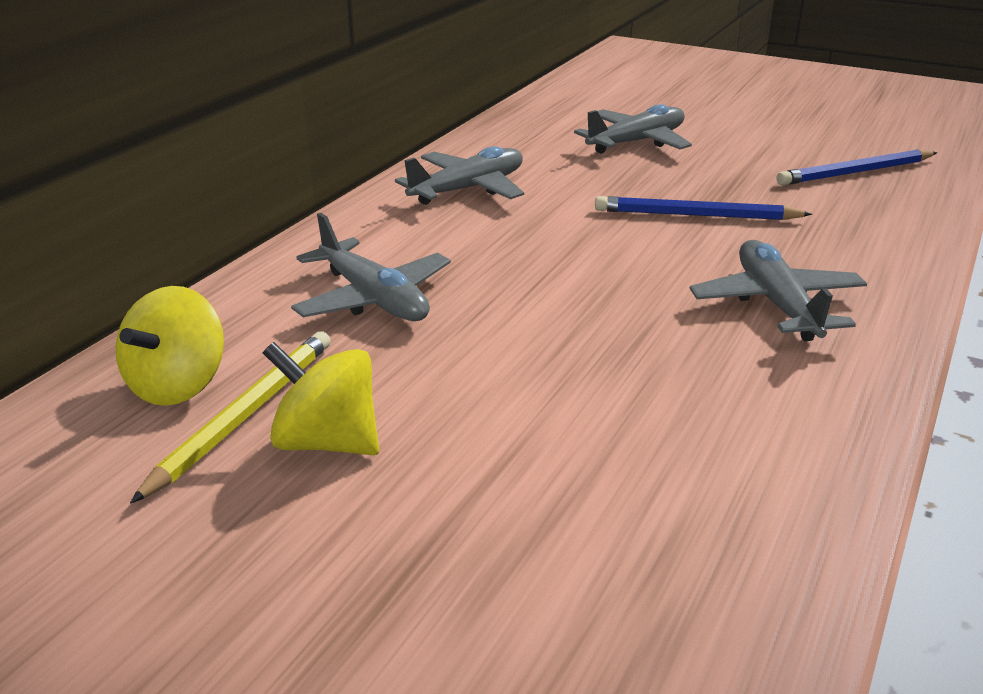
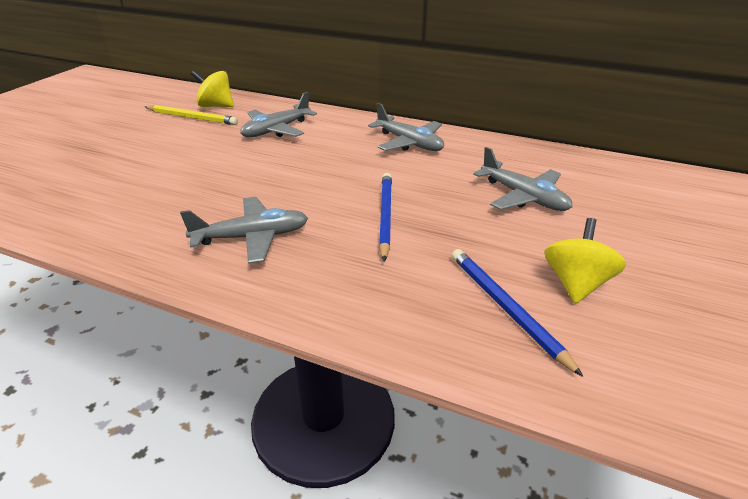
camera: 85 degrees right, 5 degrees up
yellow spinning top [263,342,379,455] -> yellow spinning top moved to [544,218,626,304]

